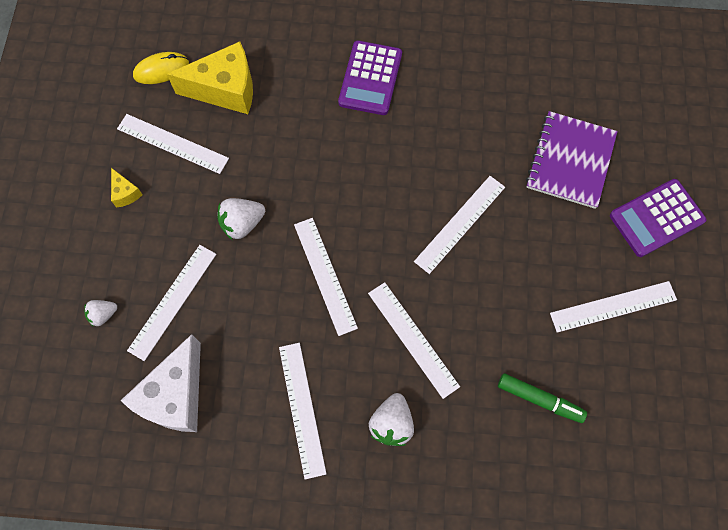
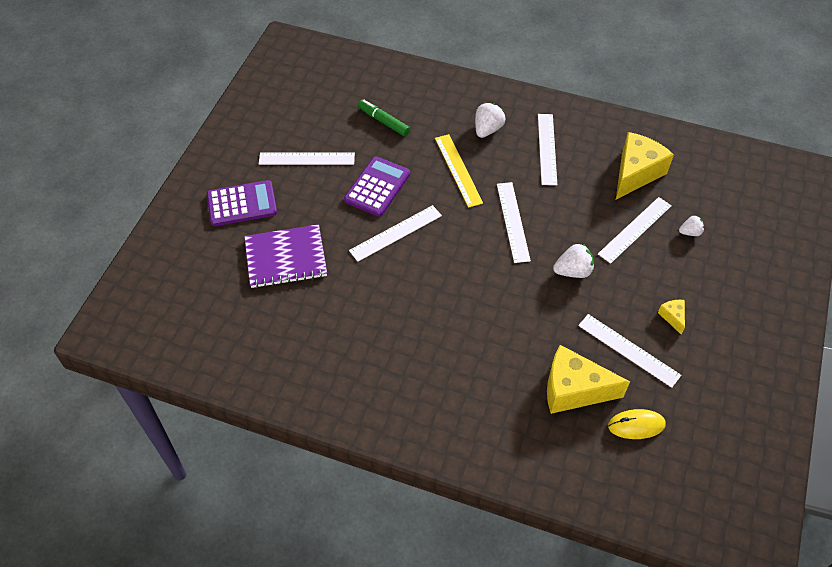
camera: 165 degrees left, 15 degrees down
white cheese [120,334,201,432] -> yellow cheese [616,132,674,199]
purple calculator [338,41,402,115] -> purple calculator moved to [344,156,410,217]
white ruler [368,282,460,399] -> yellow ruler [435,134,483,208]
purple notebook [526,111,618,209] -> purple notebook turned 45 degrees clockwise [244,224,327,288]

